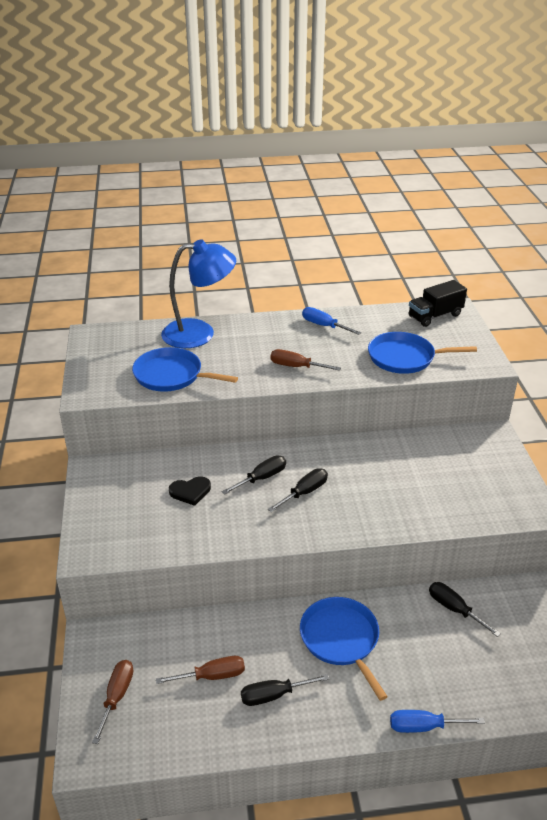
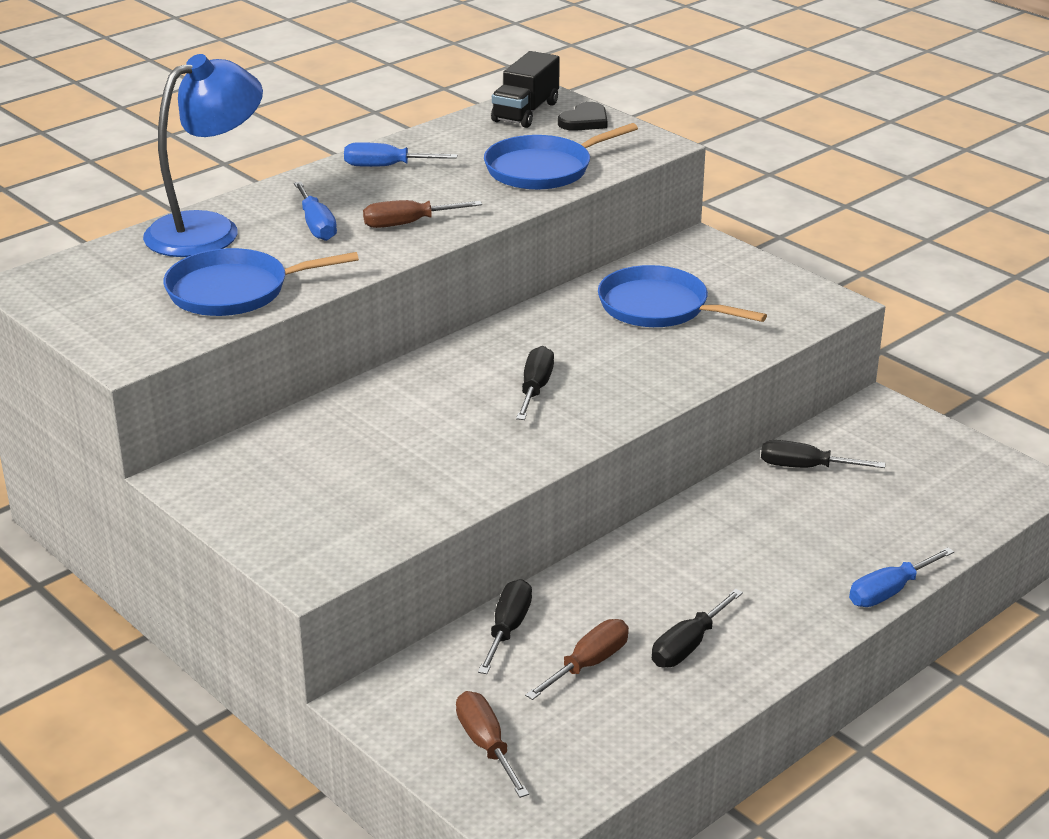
camera: 35 degrees left, 5 degrees down
black heart [169,476,211,506] -> black heart moved to [558,102,608,131]
black screwdriver [222,455,286,495] -> black screwdriver moved to [478,579,532,674]
blue pan [300,597,388,701] -> blue pan moved to [598,265,767,327]
none -> blue screwdriver [294,182,337,241]

